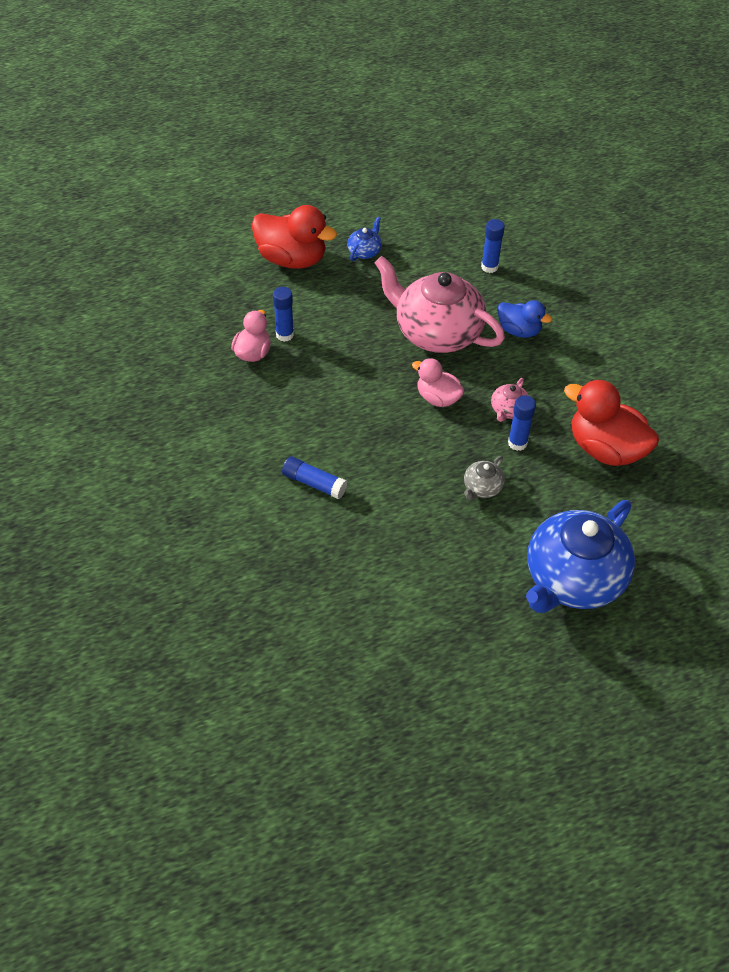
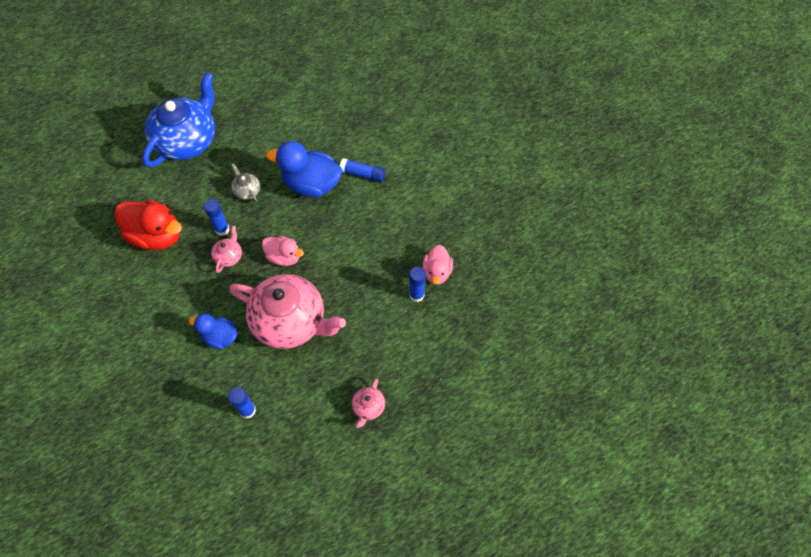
camera: 170 degrees right, 10 degrees up
red duck [252,205,337,269] -> none
blue teapot [347,217,382,261] -> pink teapot [352,379,385,428]
grey teapot [464,456,505,500] -> grey teapot turned 60 degrees counterclockwise [231,163,260,202]
none -> blue duck [266,141,342,197]

